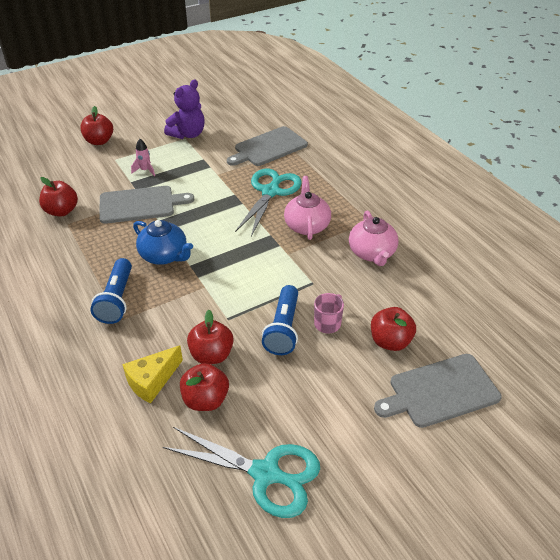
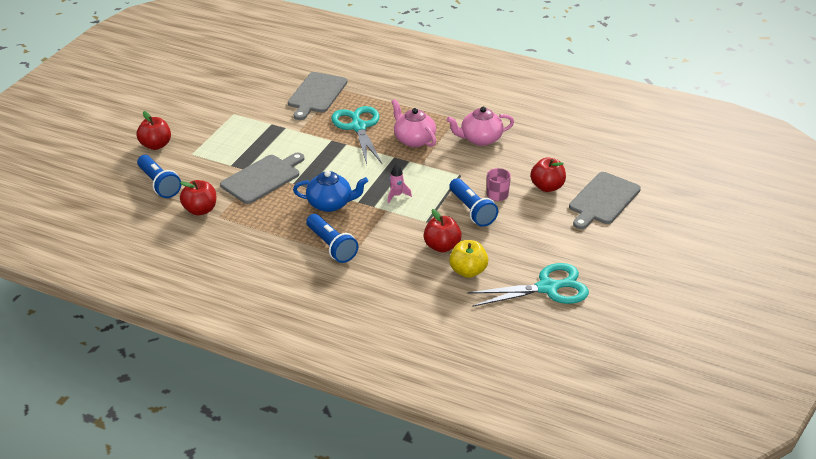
camera: 35 degrees left, 5 degrees down
yellow cheese [122,346,183,404] -> none
pink rocket [131,139,155,176] -> pink rocket moved to [388,164,412,204]
purple teddy bear [164,79,205,139] -> none
red apple [180,363,229,411] -> yellow apple [449,240,488,278]
pink teapot [349,210,399,266] -> pink teapot turned 120 degrees clockwise [447,107,514,146]
none -> blue flashlight [137,155,181,198]

